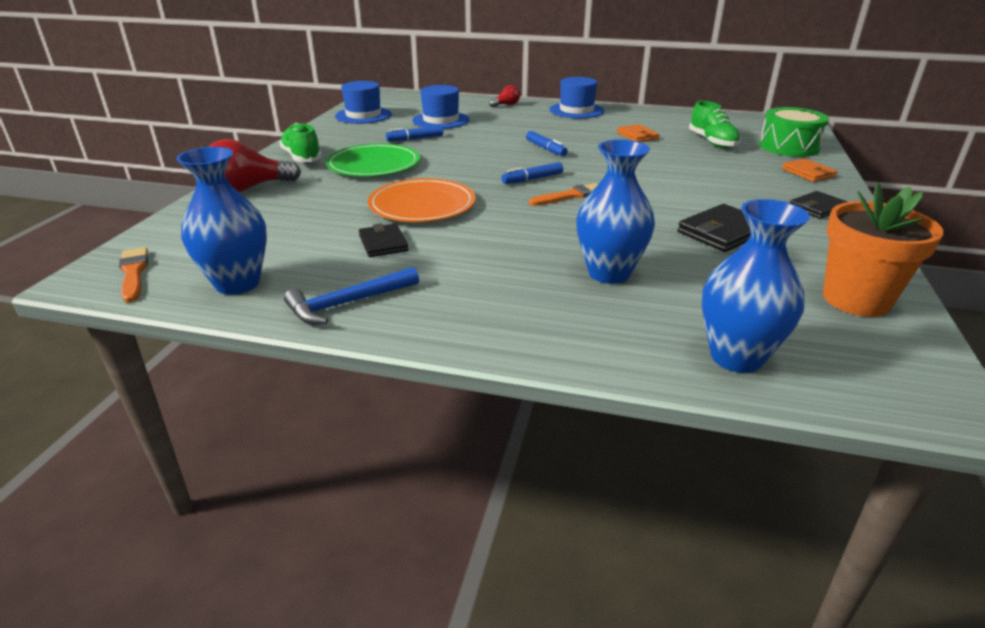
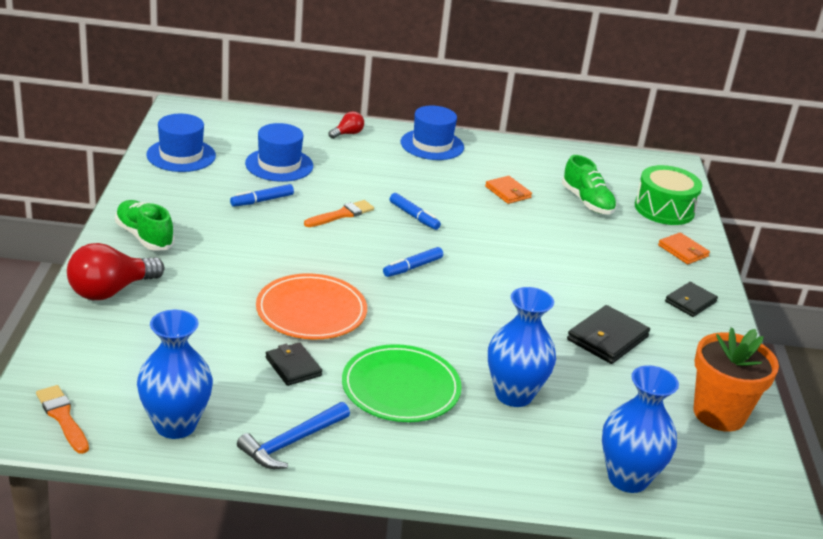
camera: 15 degrees left, 0 degrees up
green plate [326,143,420,177] -> green plate moved to [342,344,462,422]
orange brush [529,183,598,206] -> orange brush moved to [304,200,374,227]

